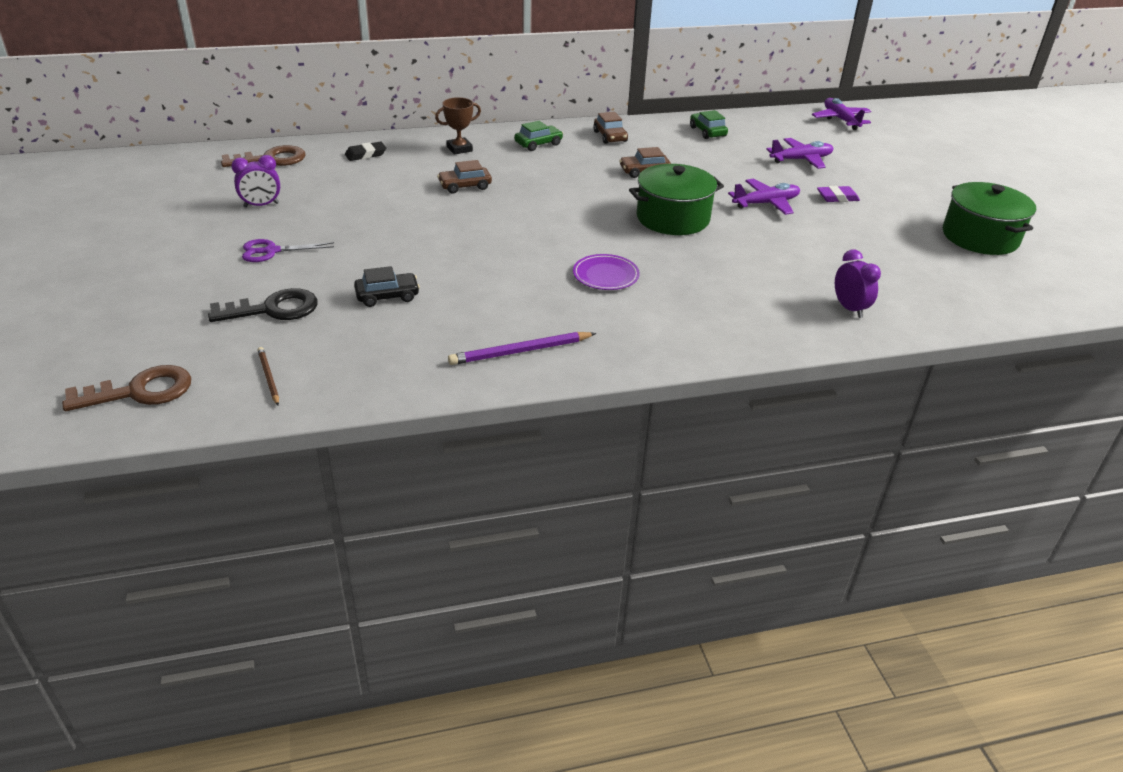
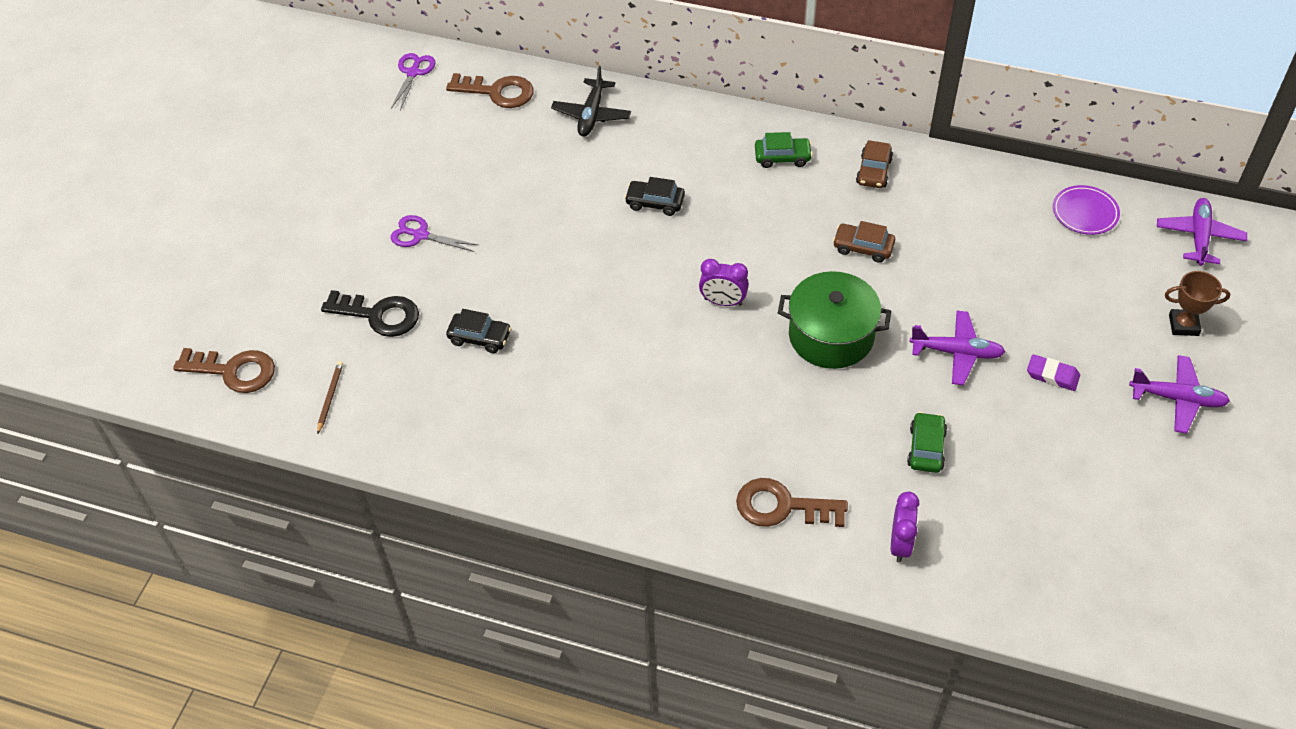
camera: 35 degrees right, 15 degrees up
purple clock [231,155,280,208] -> purple clock moved to [699,259,749,306]
black eraser [345,142,386,161] -> black plane [551,66,631,137]
brown trophy [435,97,481,155] -> brown trophy moved to [1165,271,1230,336]
brown car [437,160,492,194] -> black car [624,177,685,216]
purple pencil [448,332,596,365] -> none
purple plate [573,254,640,290] -> purple plate moved to [1053,185,1120,235]
green car [690,110,728,139] -> green car moved to [907,412,947,473]
purple plane [766,138,834,169] -> purple plane moved to [1129,355,1230,434]
green pot [943,182,1036,255] -> none
none -> purple scissors [391,53,436,111]
none -> brown key [736,478,848,527]

